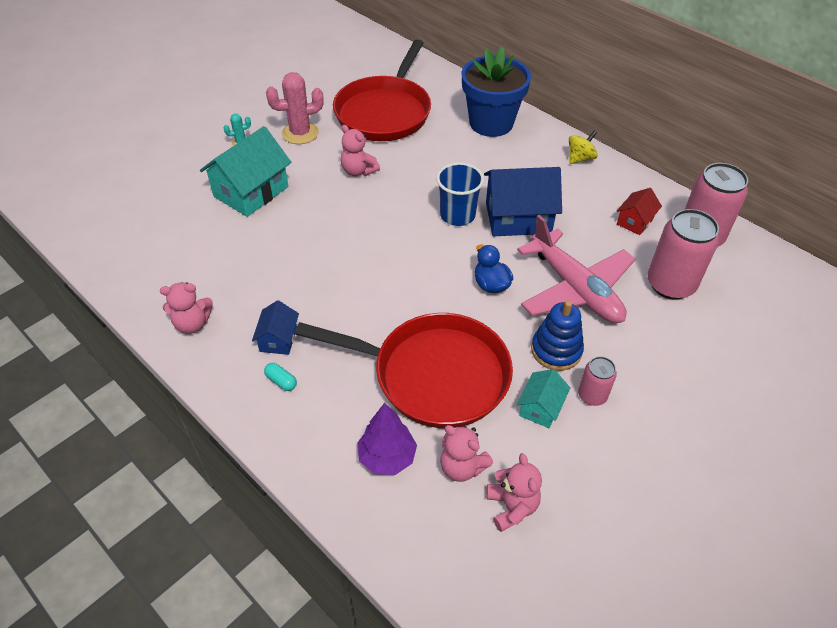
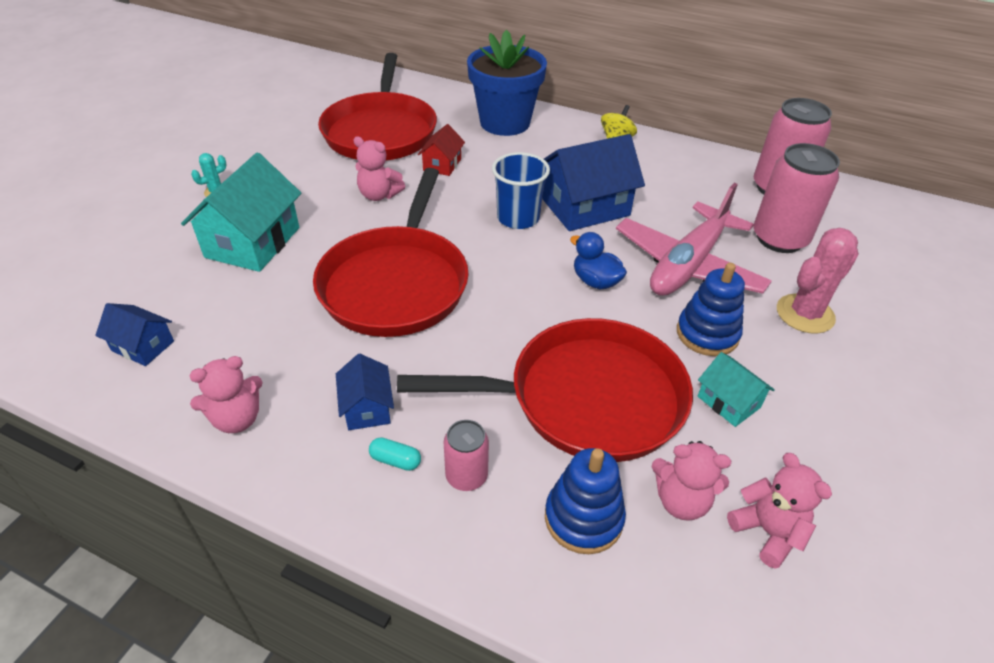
camera: 20 degrees left, 5 degrees down
pink cactus [266,72,324,144] -> pink cactus moved to [777,228,859,334]
purple tree [357,403,417,475] -> blue stacking toy [545,448,626,554]
pink plane [517,215,635,323] -> pink plane turned 90 degrees clockwise [616,183,772,296]
turquoise house [517,369,570,428] -> turquoise house turned 45 degrees counterclockwise [698,352,775,427]
pink can [578,356,617,406] -> pink can moved to [444,420,489,491]
red house [616,188,662,235] -> red house moved to [418,124,465,176]
none -> blue house [95,303,174,366]
none -> red pan [313,168,469,337]

